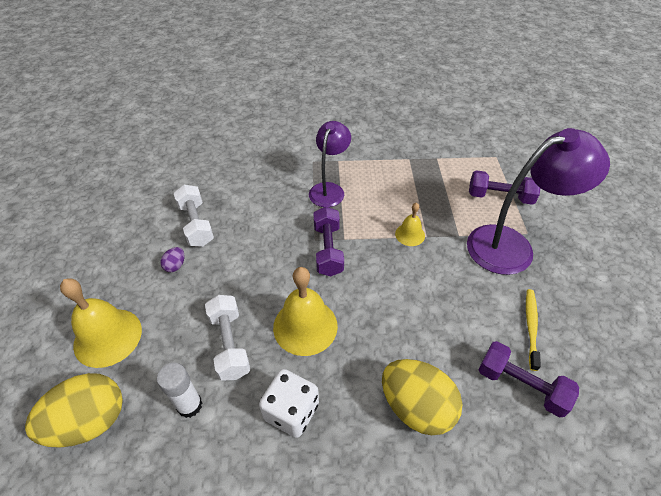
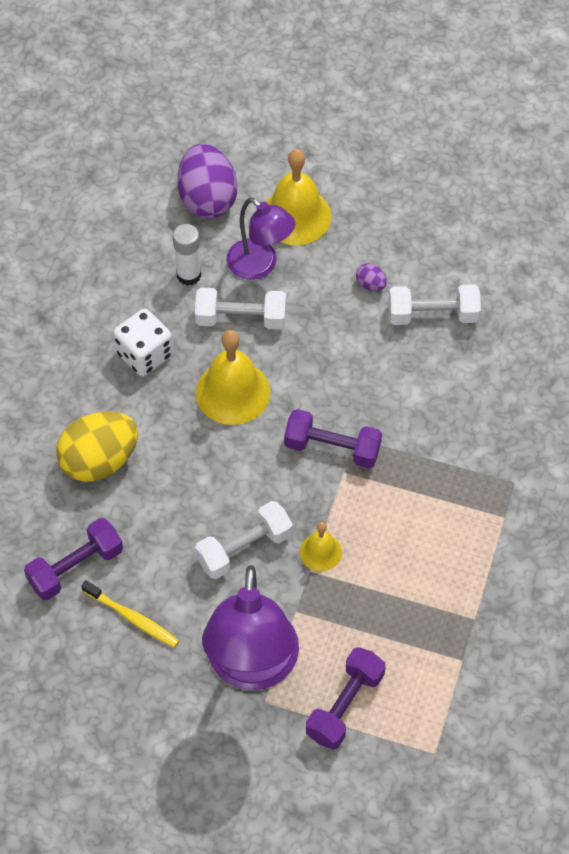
camera: 110 degrees right, 10 degrees up
yellow egg [25,373,123,448] -> purple egg [178,144,237,218]
purple lamp [309,121,351,207] -> purple lamp moved to [226,198,295,280]
none -> white dumbbell [195,501,293,579]

